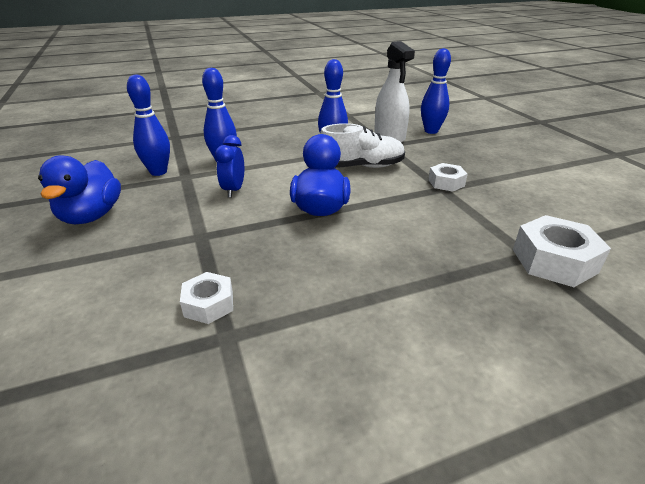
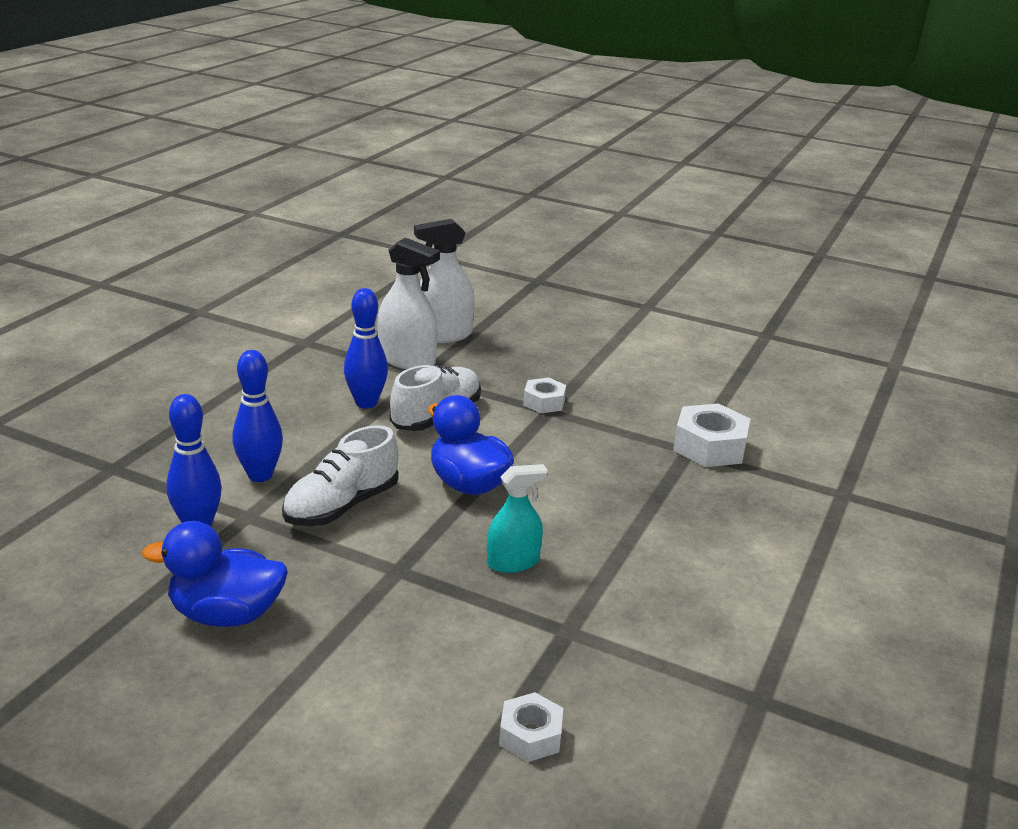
camera: 45 degrees left, 5 degrees down
blue duck [38,155,121,224] -> blue duck turned 135 degrees clockwise [142,521,288,627]
white nut [180,272,233,324] -> white nut moved to [499,692,563,762]
blue clock [215,135,244,198] -> white shoe [282,425,399,526]
blue bowling pin [421,48,451,134] -> white spray bottle [414,219,475,343]
none -> turquoise spray bottle [487,464,548,573]

